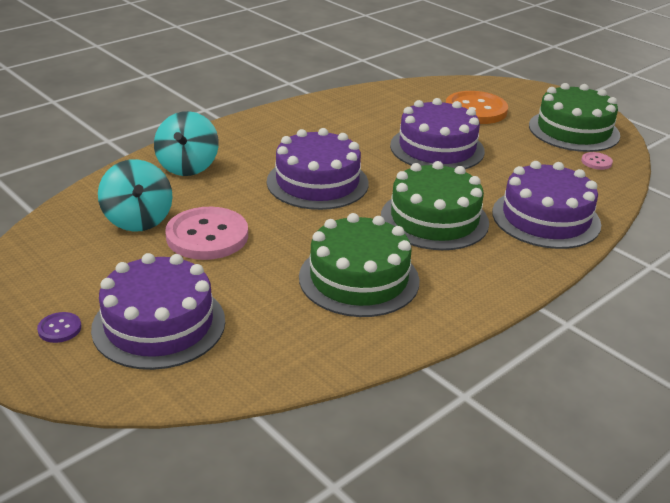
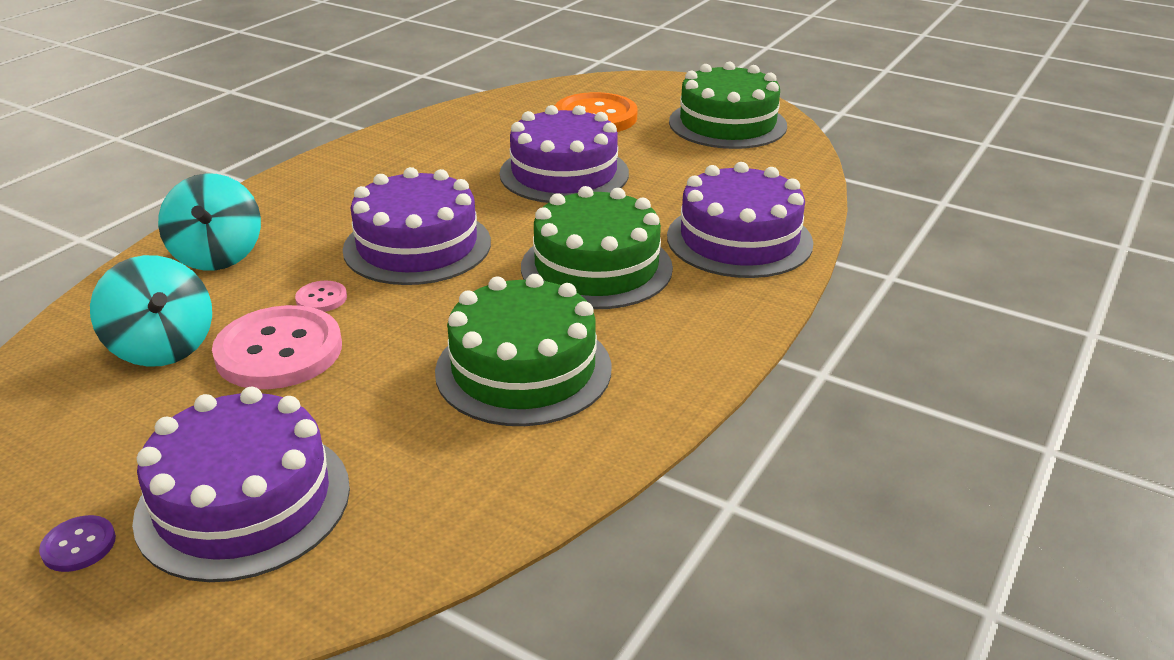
camera: 15 degrees left, 0 degrees up
pink button [581,152,613,170] -> pink button moved to [295,281,347,312]

